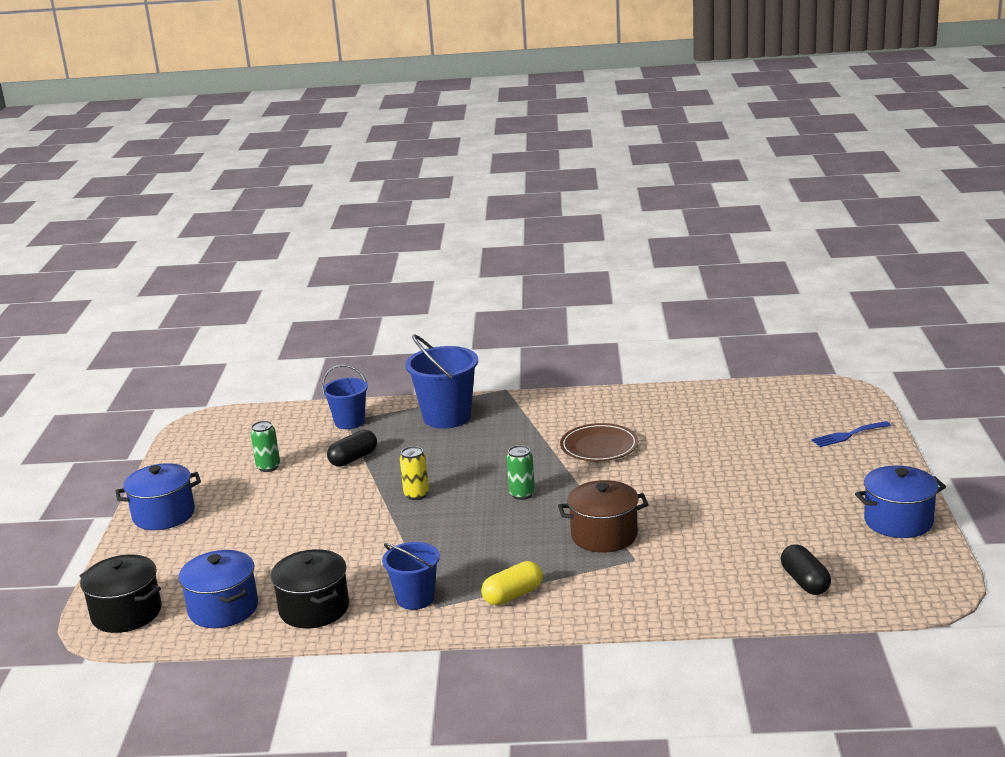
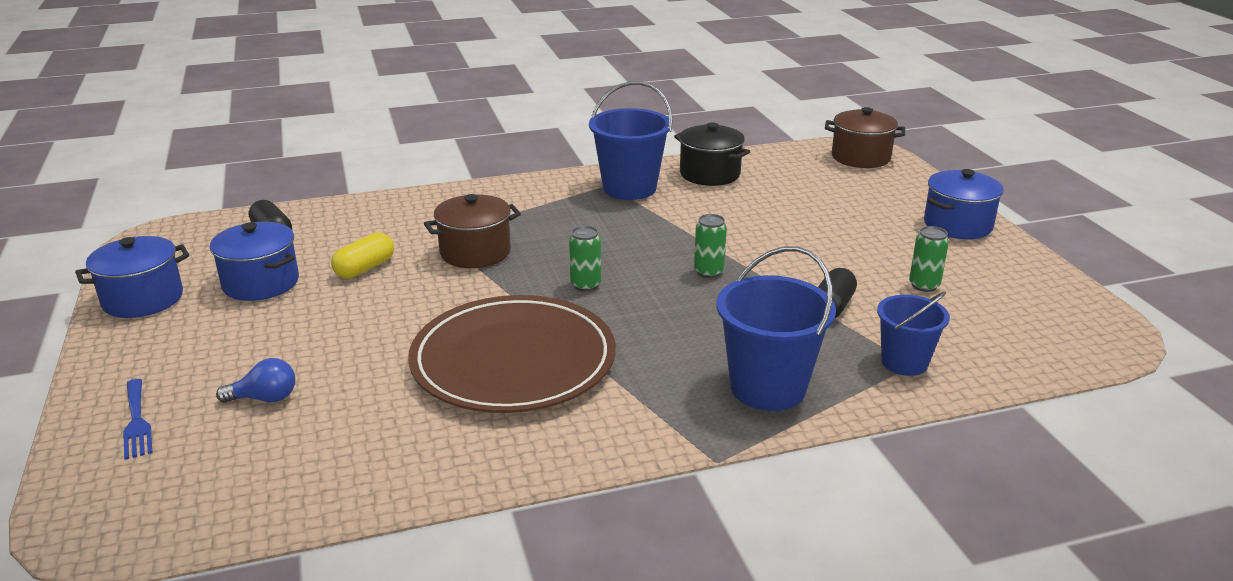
camera: 160 degrees right, 5 degrees up
black pot [80,554,162,633] -> brown pot [825,107,905,168]
blue pot [179,550,258,628] -> blue pot moved to [210,222,299,301]
blue bucket [382,542,440,610] -> blue bucket [589,81,673,200], size x1.59
yellow can [400,446,429,500] -> green can [694,214,727,278]
yellow capsule [481,561,543,605] -> yellow capsule moved to [331,232,394,278]
brown plate [560,423,638,461] -> brown plate [408,295,616,413], size x1.84
blue fork [811,421,891,447] -> blue fork turned 105 degrees clockwise [123,379,153,460]
none -> blue light bulb [216,358,295,403]

